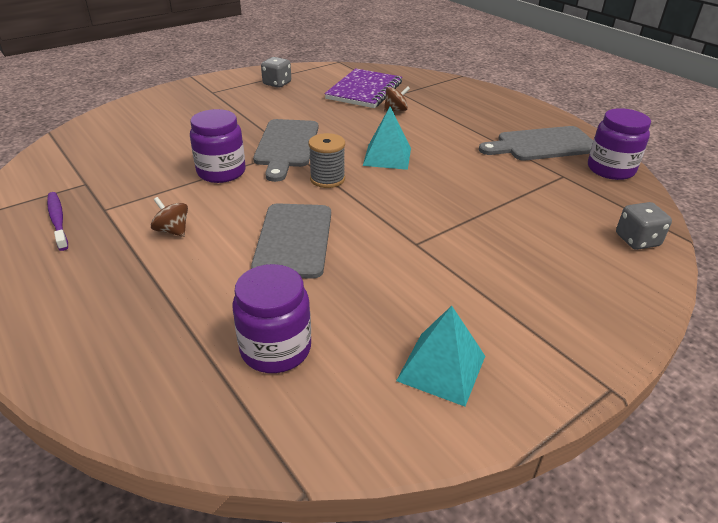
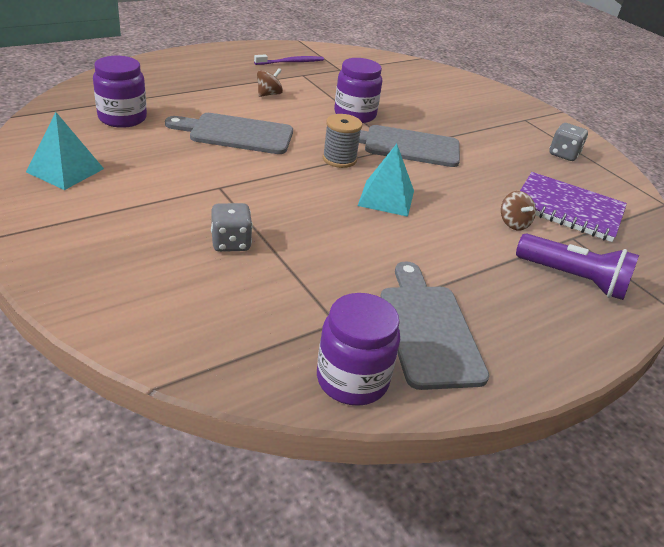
camera: 90 degrees right, 0 degrees up
grey dice [616,202,672,250] -> grey dice moved to [211,203,253,252]
none -> purple flashlight [516,234,639,300]

